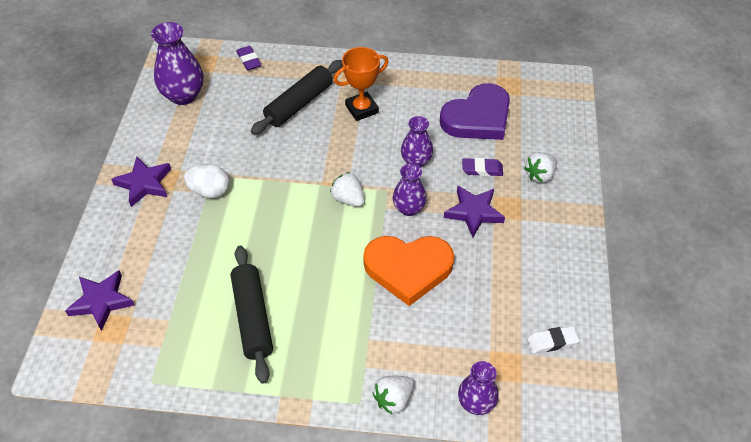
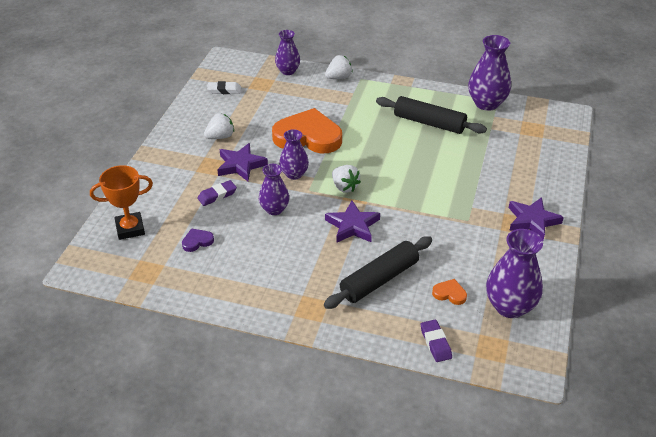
camera: 170 degrees left, 10 degrees down
purple star [65,270,134,331] -> purple star moved to [325,201,380,243]
white egg [184,164,230,198] -> none
black rolling pin [231,246,273,384] -> black rolling pin turned 60 degrees counterclockwise [376,96,487,134]
orange trophy [333,47,389,121] -> orange trophy moved to [90,165,153,240]
purple heart [440,83,510,140] -> purple heart [182,228,214,252], size x0.40
purple eraser [462,158,503,176] -> purple eraser turned 45 degrees counterclockwise [197,180,237,206]
white strawberry [524,152,557,183] -> white strawberry moved to [204,113,234,139]
none -> orange heart [432,279,467,305]
none -> purple vase [468,35,511,111]

